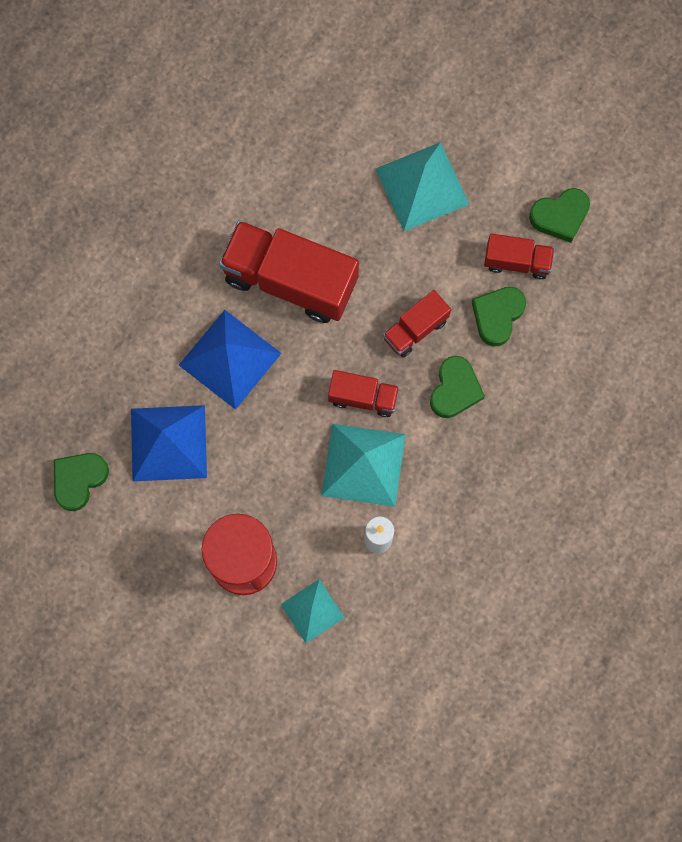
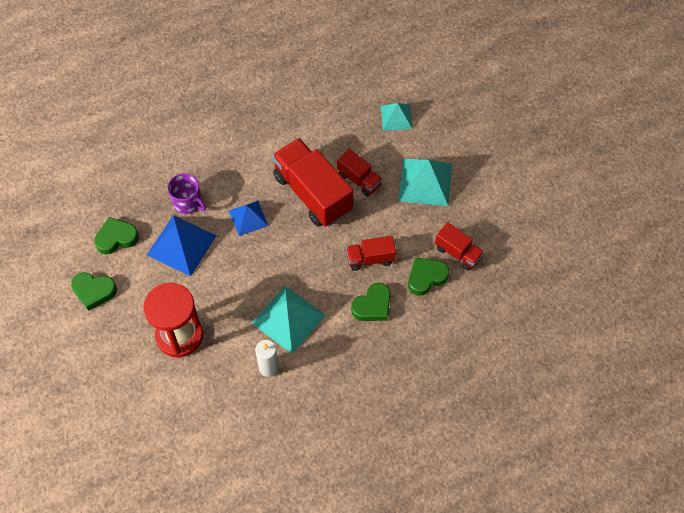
camera: 30 degrees right, 15 degrees down
blue pyramid [179,310,282,410] -> blue pyramid [229,201,268,236], size x0.61
turquoise pyramid [280,579,345,643] -> turquoise pyramid moved to [381,103,412,131]
red truck [328,370,400,417] -> red truck moved to [337,149,382,196]
green heart [529,188,590,243] -> green heart moved to [71,272,117,311]
none -> purple mug [168,173,206,214]

